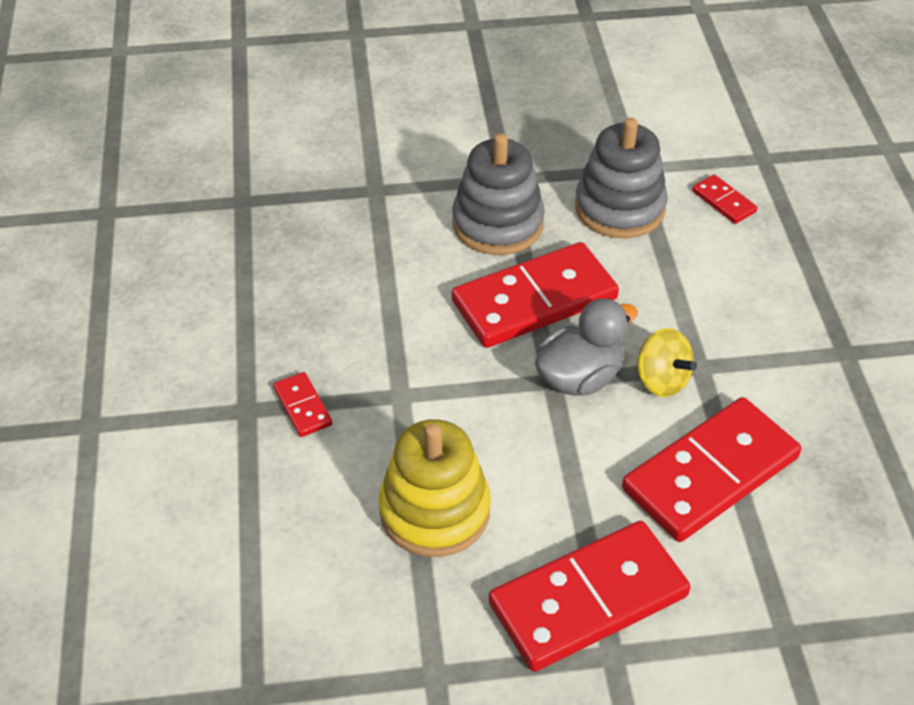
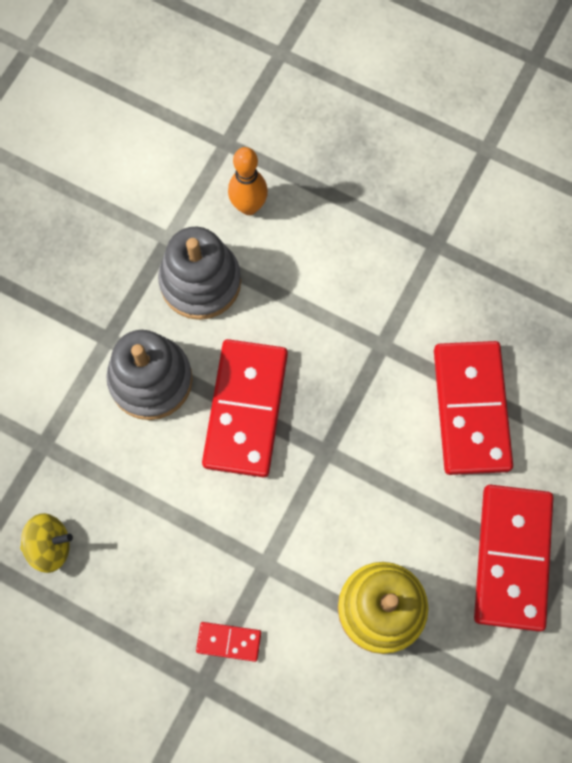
camera: 55 degrees left, 25 degrees up
grey duck [535,298,638,396] -> none
yellow spinning top [637,328,697,397] -> yellow spinning top moved to [20,513,73,573]
red domino [692,174,757,224] -> orange bowling pin [228,147,268,215]

